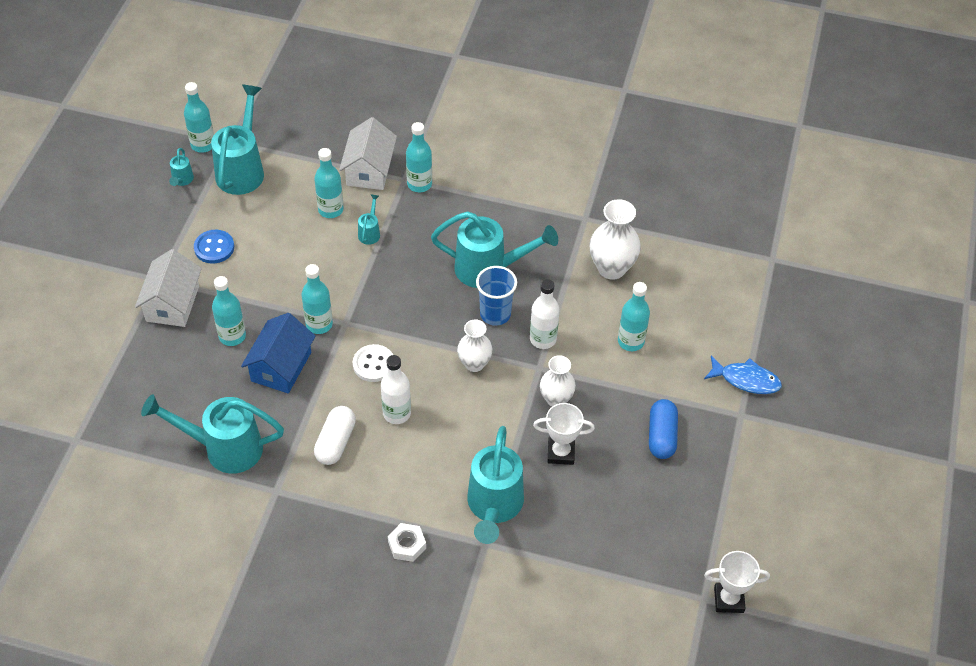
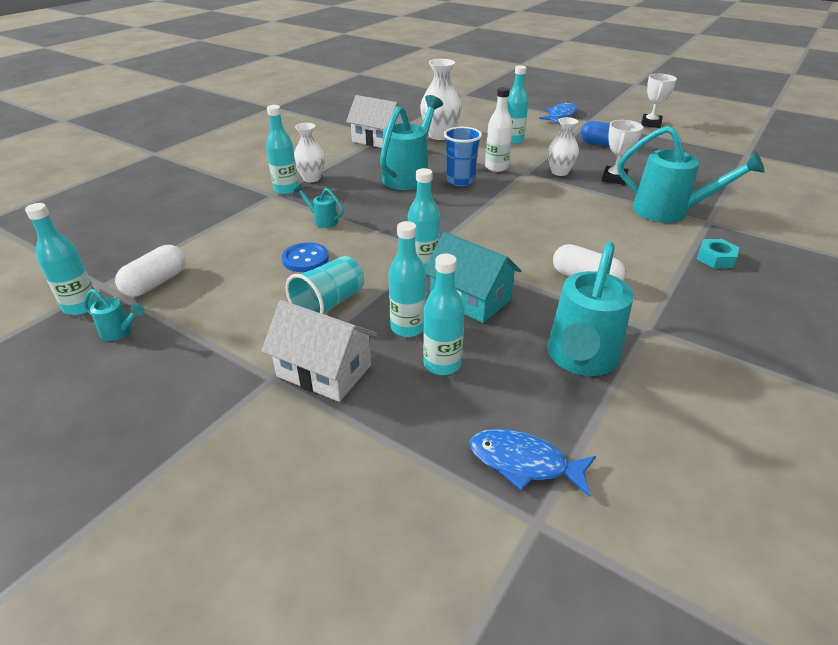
camera: 70 degrees left, 15 degrees down
blue button [194,230,234,264] -> blue button moved to [282,242,329,272]
turquoise watering can [211,84,264,195] -> white capsule [115,245,186,297]
blue house [241,313,316,394] -> turquoise house [425,232,521,323]
turquoise bottle [314,148,344,218] -> turquoise bottle moved to [423,254,465,375]
white house [339,117,397,190] -> white house moved to [346,95,408,148]
white button [353,344,393,382] -> none
white bottle [381,355,411,424] -> none
white nut [388,523,426,562] -> turquoise nut [697,239,739,268]
white vase [457,319,493,372] -> white vase moved to [294,123,325,182]
white trophy [704,551,770,613] -> white trophy moved to [641,74,677,128]
none -> turquoise cup [286,256,364,314]
none -> blue fish [470,429,596,497]

